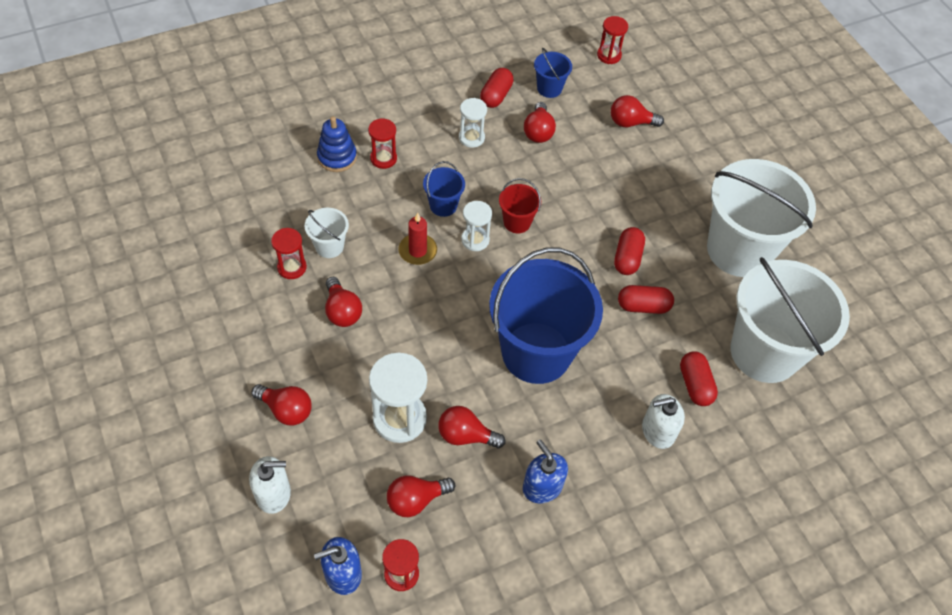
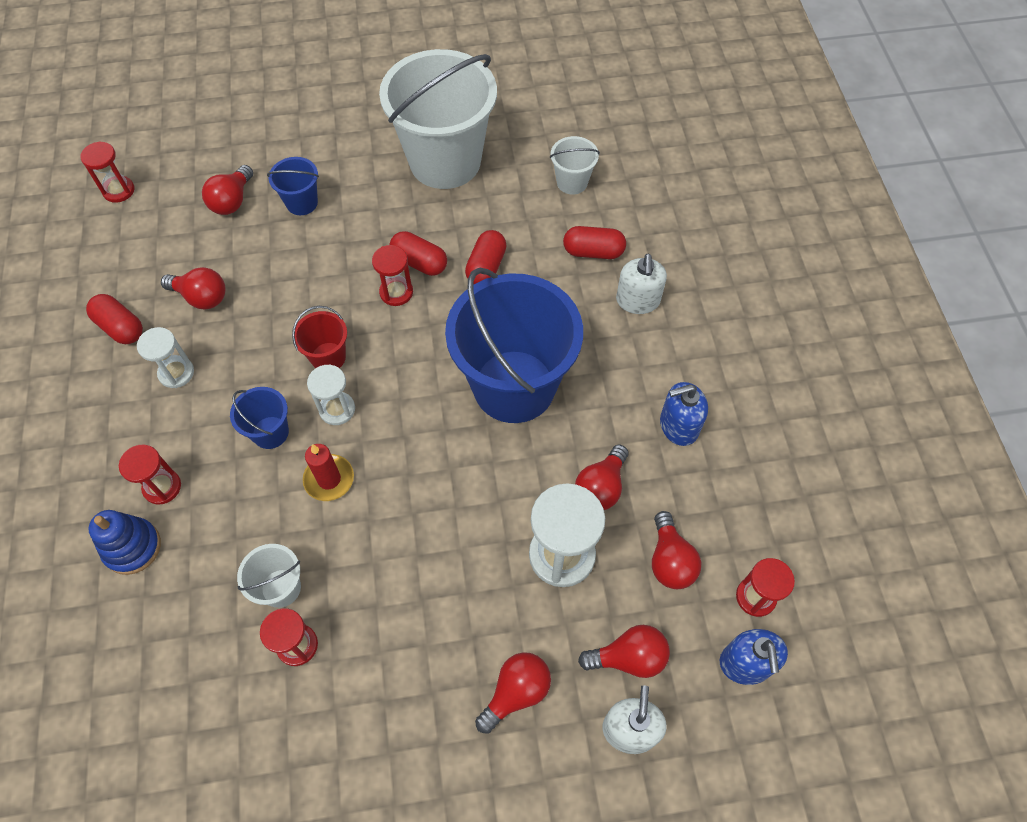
camera: 70 degrees left, 5 degrees up
red light bulb [325,277,362,327] -> red light bulb moved to [578,625,670,678]
blue bucket [534,48,572,98] -> blue bucket moved to [267,157,319,215]
white bucket [730,257,850,383] -> white bucket [550,136,600,195], size x0.43
none -> red hourglass [372,245,413,306]

